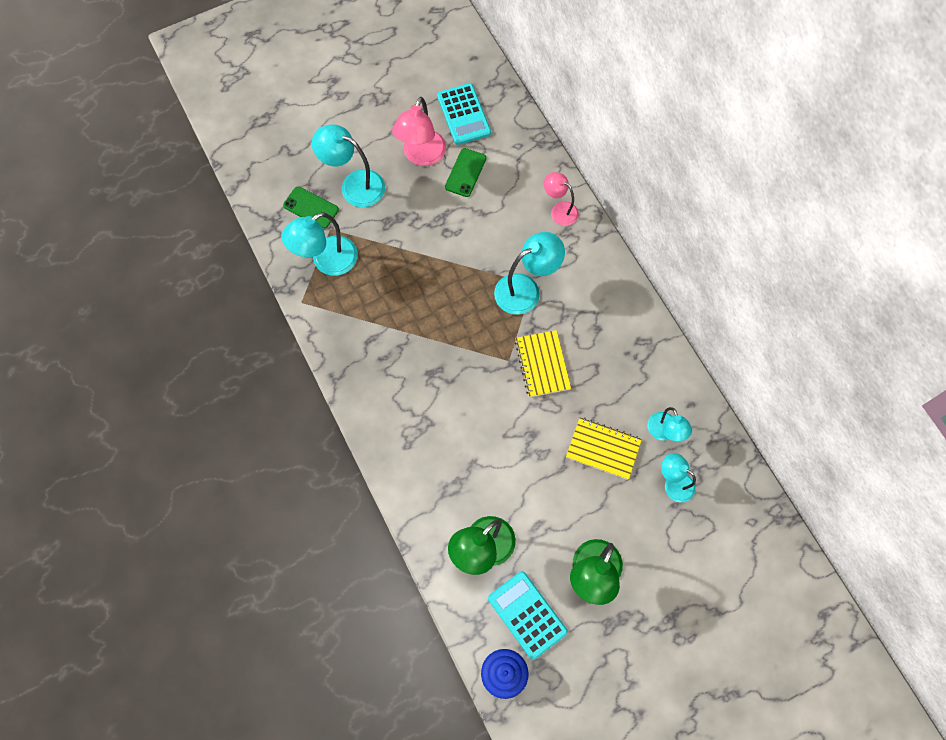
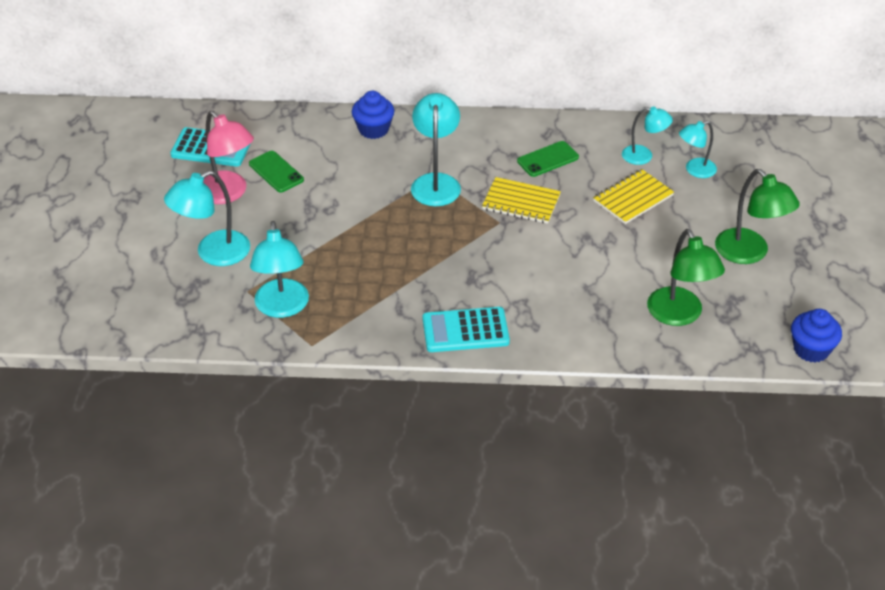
camera: 60 degrees left, 25 degrees down
green phone [283,186,339,229] -> green phone moved to [517,141,579,177]
turquoise calculator [488,571,568,660] -> turquoise calculator moved to [423,307,510,352]
pink lamp [544,172,579,226] -> blue cupcake [352,91,394,139]

